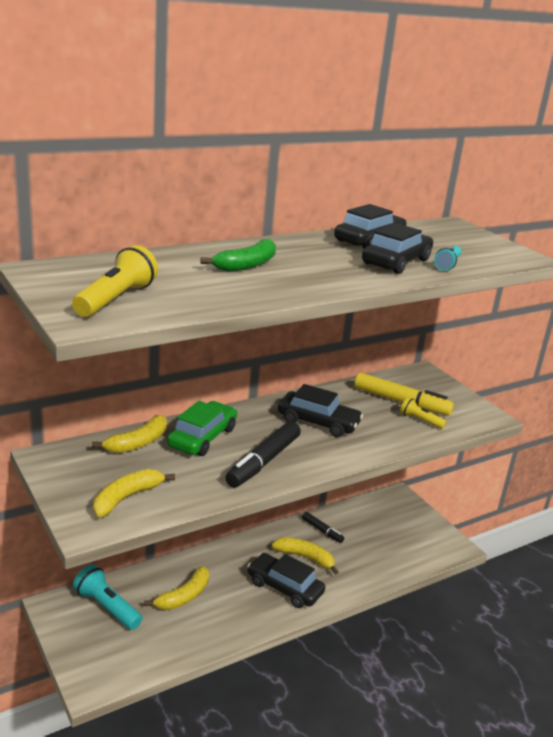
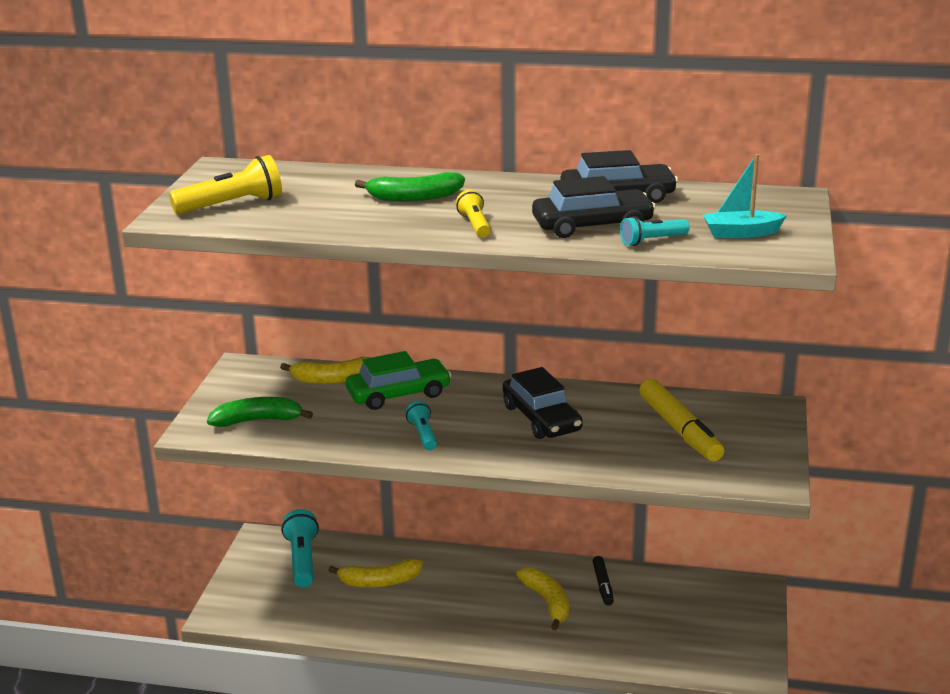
camera: 45 degrees right, 0 degrees up
yellow banana [93,469,175,518] -> green banana [207,397,313,427]
black marker [225,421,301,488] -> turquoise flashlight [406,401,437,450]
black car [247,553,325,608] -> none
yellow flashlight [400,397,447,429] -> yellow flashlight moved to [456,190,491,237]
none -> turquoise boat [703,154,787,238]

